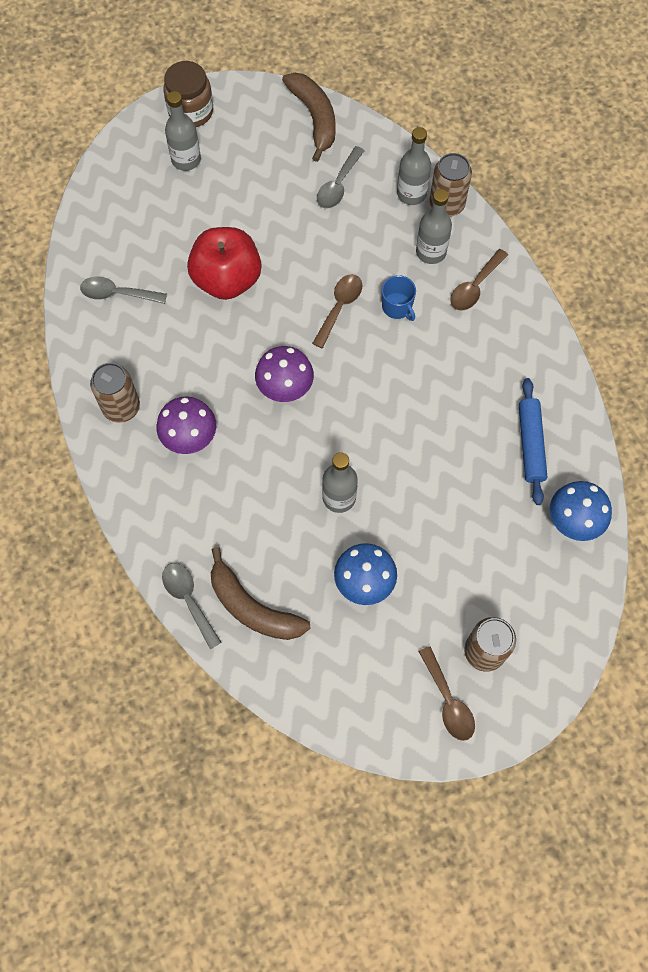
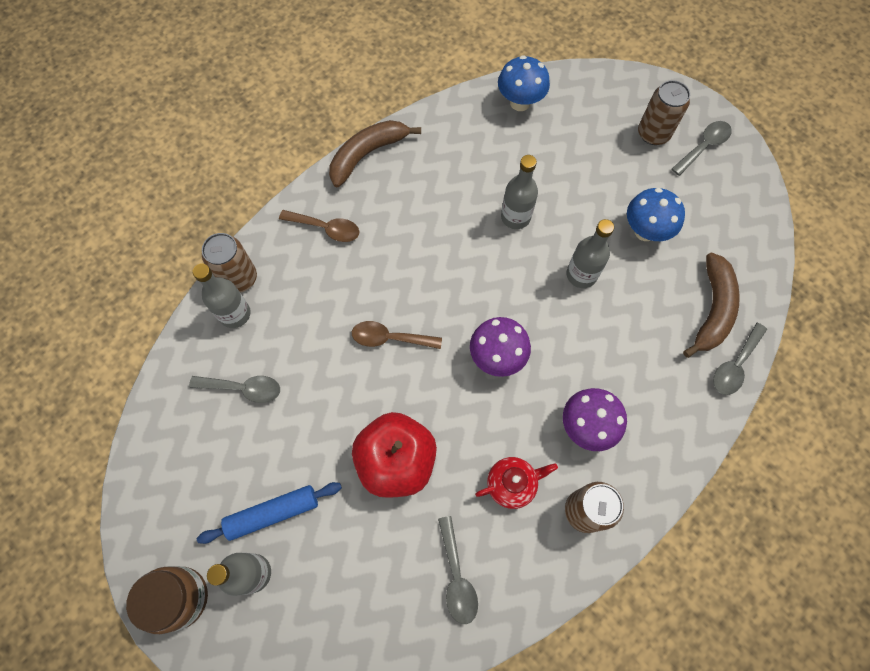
camera: 110 degrees left, 0 degrees up
brown banana [282,73,336,162] -> brown banana moved to [329,120,421,187]
blue mug [382,275,416,321] -> none
grey bottle [416,189,452,264] -> grey bottle moved to [501,155,538,229]
brown spoon [419,646,475,741] -> grey spoon [672,121,732,176]
blue rolling pin [519,378,547,505] -> blue rolling pin moved to [197,482,342,544]
none -> red teapot [475,457,558,509]

